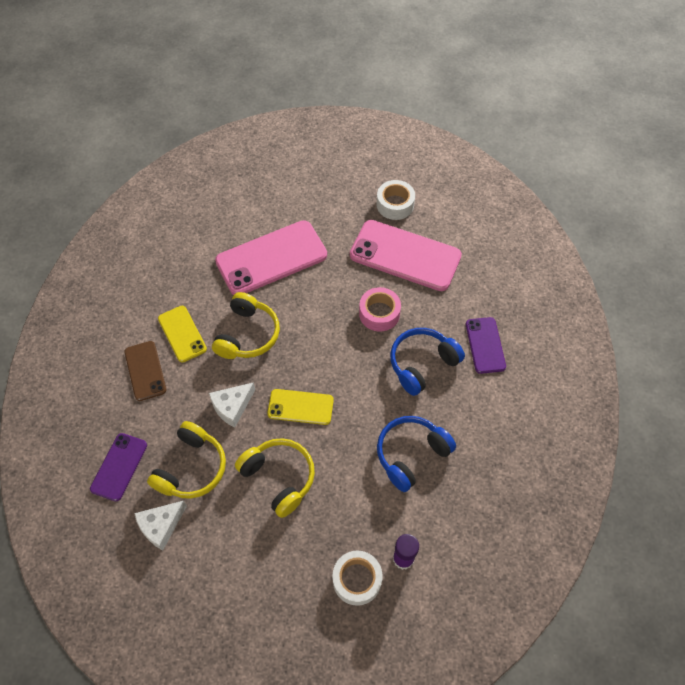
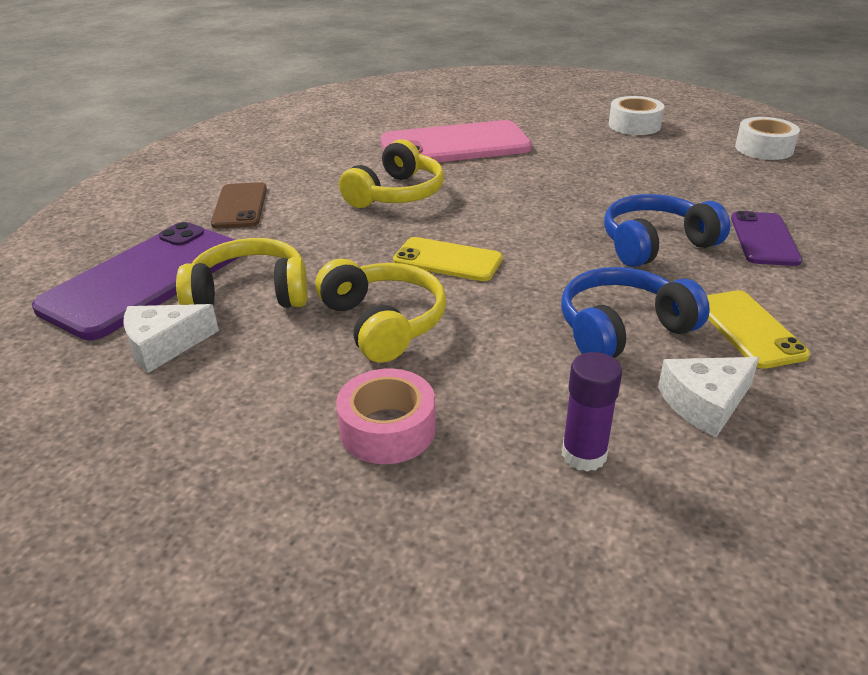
camera: 15 degrees right, 25 degrees down
purple phone [90,433,147,501] -> purple phone [32,222,239,340], size x1.84
yellow headphones [147,421,226,499] -> yellow headphones turned 135 degrees counterclockwise [176,238,308,308]
yellow phone [158,306,207,363] -> yellow phone moved to [707,290,810,369]
white cheese [209,382,255,428] -> white cheese moved to [658,357,760,437]
white tape [332,550,383,606] -> white tape moved to [735,117,800,160]
pink phone [350,220,462,291] -> none
pink tape [359,287,401,332] -> pink tape moved to [336,369,436,464]

